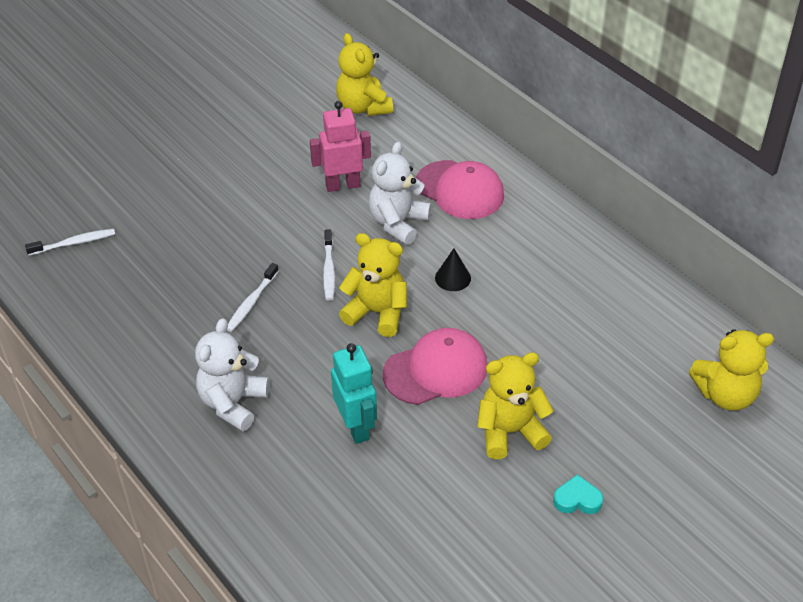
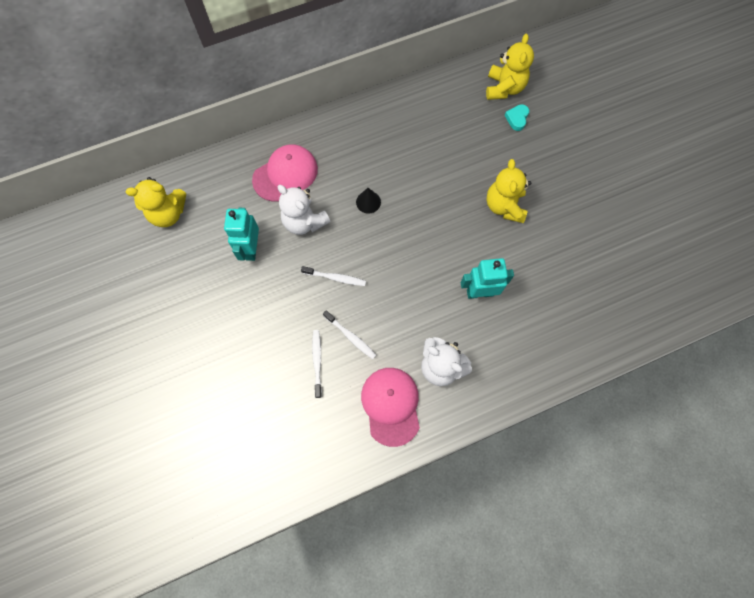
camera: 75 degrees left, 25 degrees up
white toothbrush [25,229,115,256] -> white toothbrush moved to [312,330,322,398]
pink robot [310,101,371,192] -> turquoise robot [224,208,259,261]
yellow teddy bear [339,233,407,337] -> none
pink cap [383,328,487,405] -> pink cap moved to [361,368,420,447]
turquoise heart [553,474,603,514] -> turquoise heart moved to [504,104,529,131]

